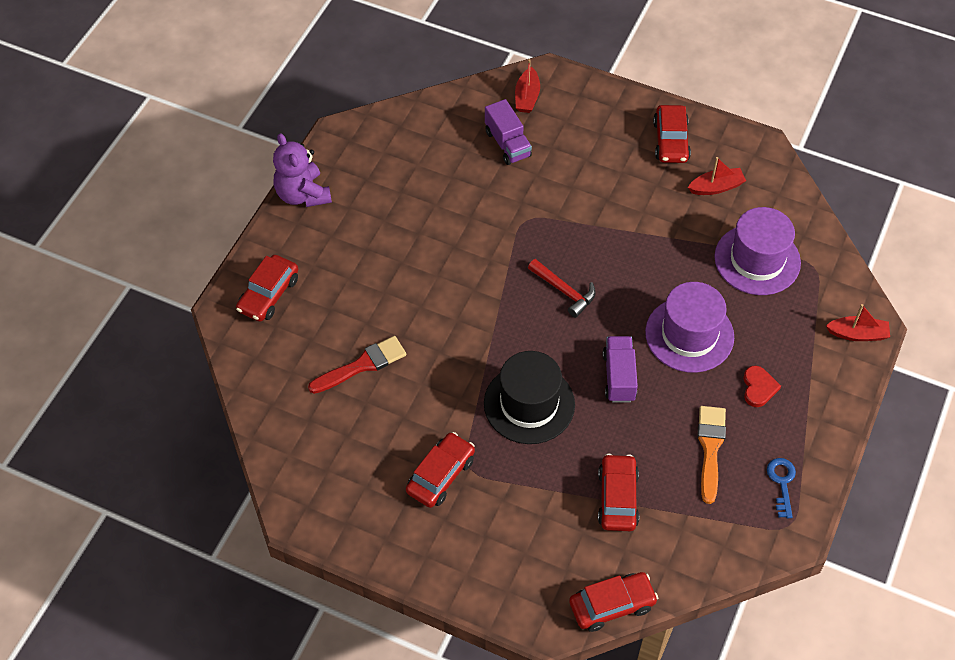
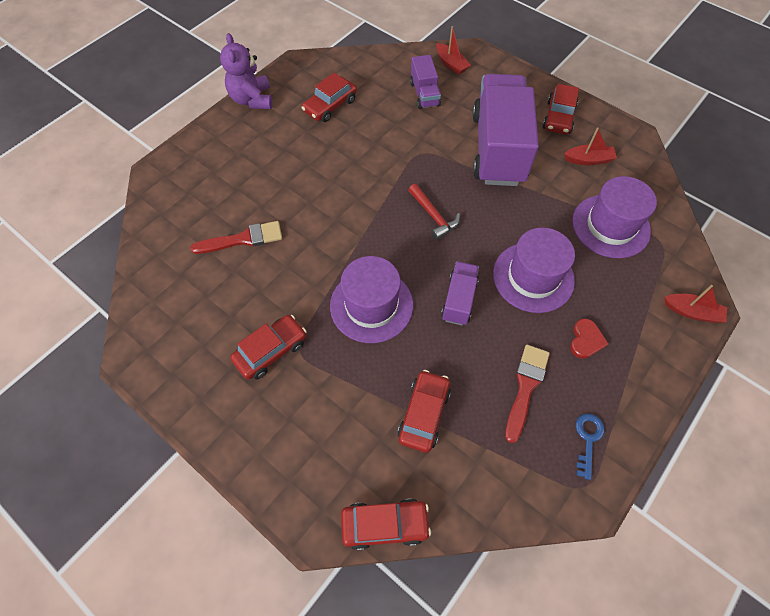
camera: 15 degrees right, 5 degrees up
red car [236,255,298,322] -> red car moved to [301,73,357,122]
black hat [484,351,575,444] -> purple hat [330,256,413,343]
red boat [515,59,540,113] -> red boat turned 60 degrees counterclockwise [436,26,471,75]
orange brush [697,406,726,504] -> red brush [505,345,550,443]
none -> purple truck [472,74,539,186]

